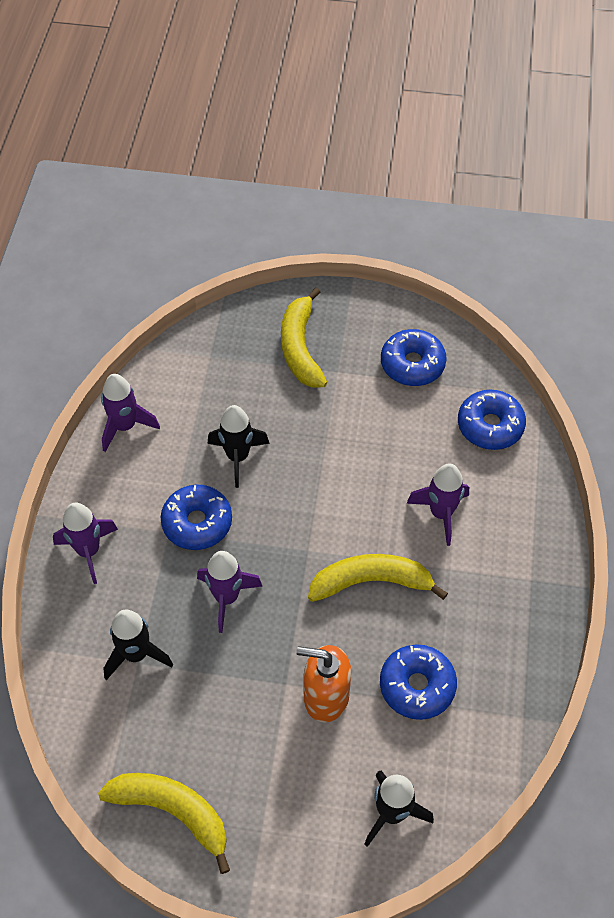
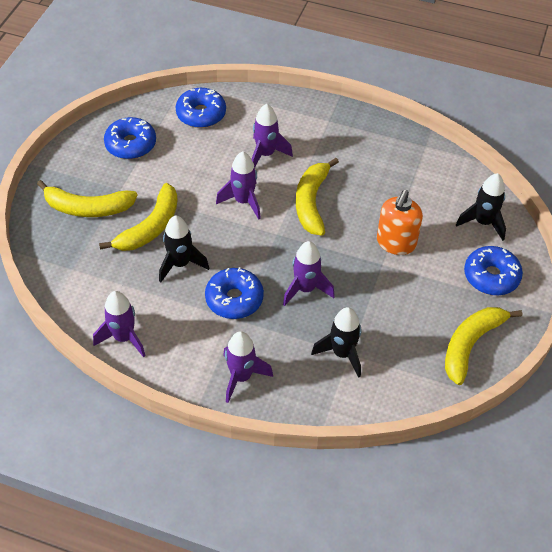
camera: 80 degrees left, 5 degrees down
blue donut [380,644,457,720] -> blue donut moved to [464,246,523,295]
none -> yellow banana [99,183,178,251]
none -> purple rocket [216,151,261,220]

